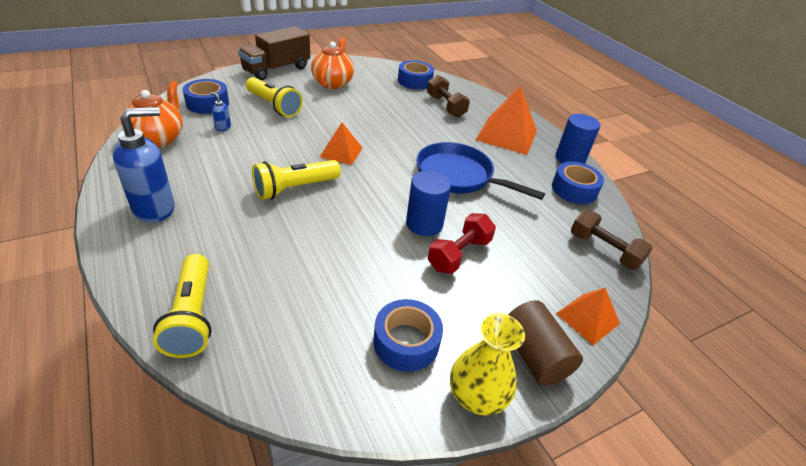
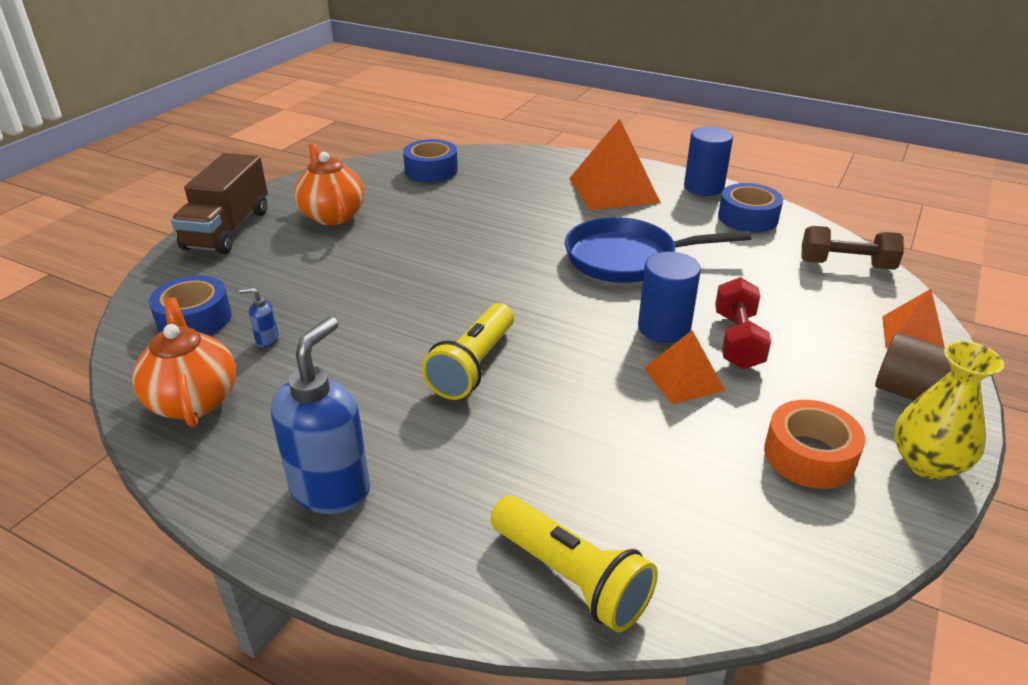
camera: 30 degrees left, 5 degrees down
yellow flashlight [246,77,303,117] -> none
orange pyramid [320,122,363,165] -> orange pyramid moved to [644,330,725,404]
blue tape [373,299,443,372] -> orange tape [764,400,866,489]
brown dumbbell [427,75,470,118] -> none

